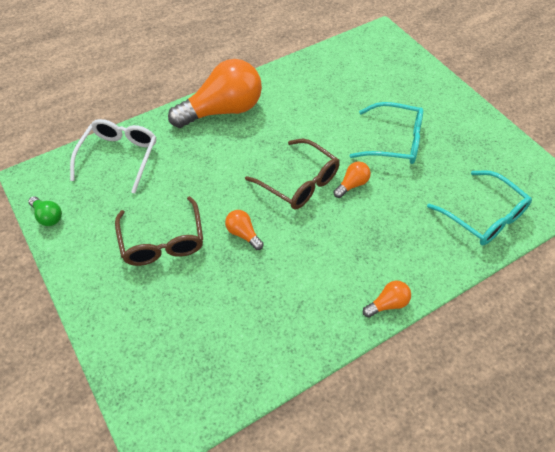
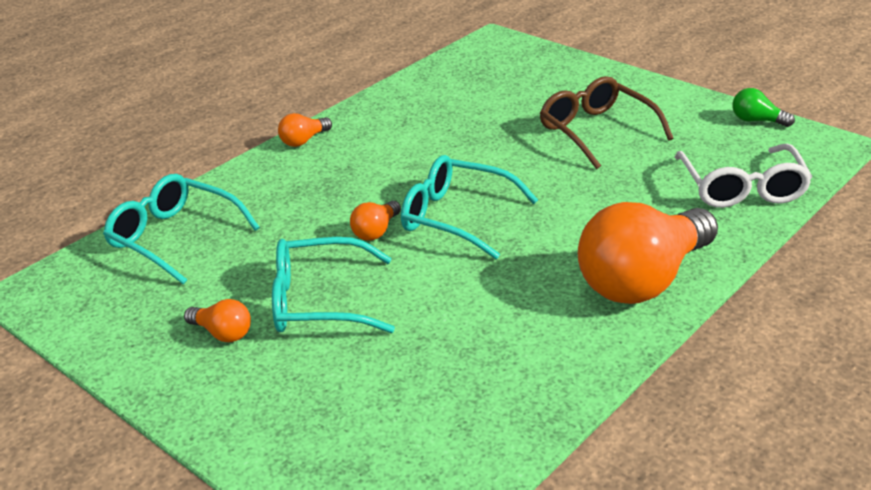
camera: 165 degrees right, 20 degrees down
orange light bulb [225,210,264,250] -> orange light bulb moved to [184,299,251,342]
brown glasses [245,139,340,209] -> turquoise glasses [401,155,538,259]

